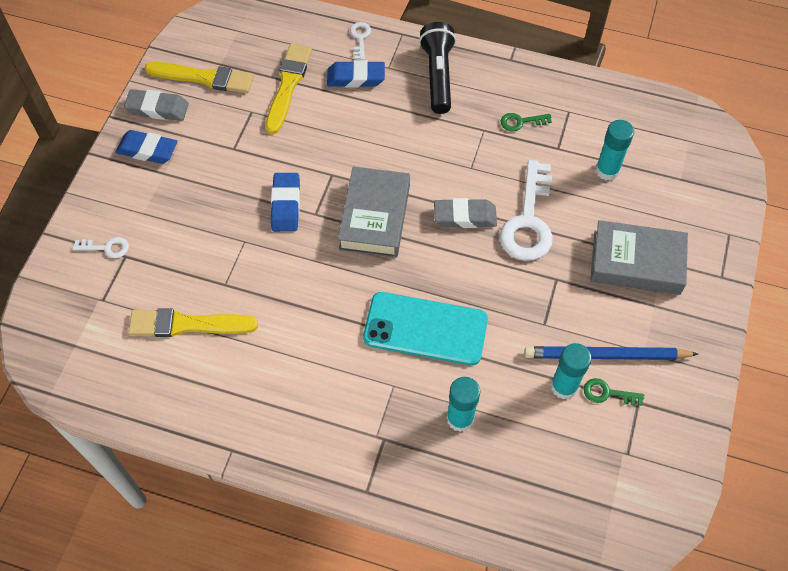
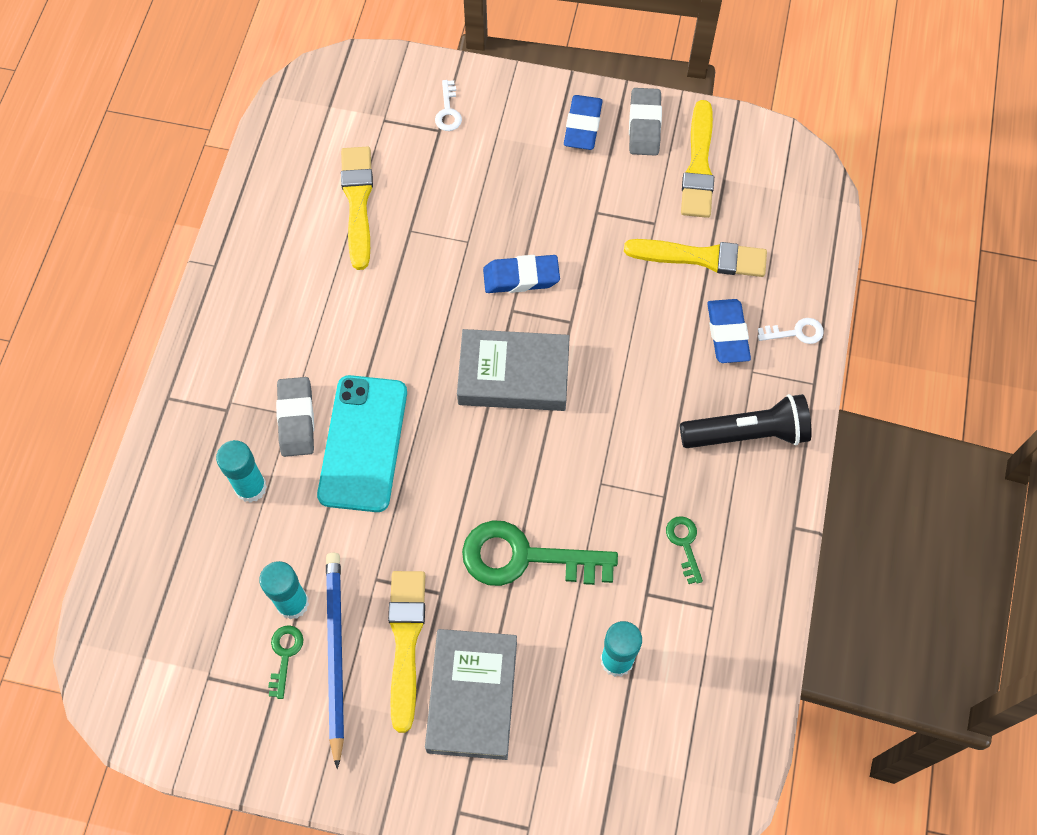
camera: 85 degrees right, 5 degrees up
grey eraser [434,198,497,228] -> grey eraser moved to [276,377,314,457]
white key [500,160,553,261] -> green key [462,520,618,586]
none -> yellow brush [388,571,425,733]

